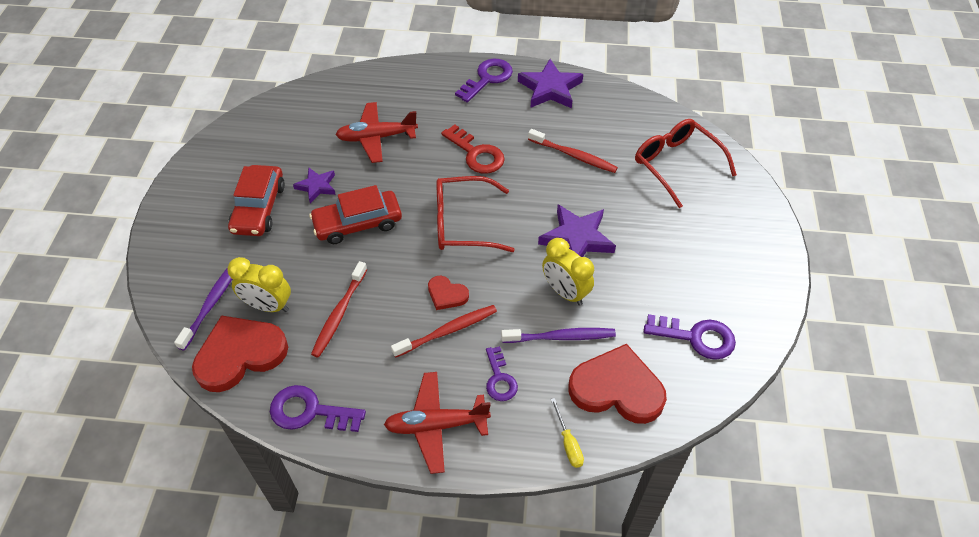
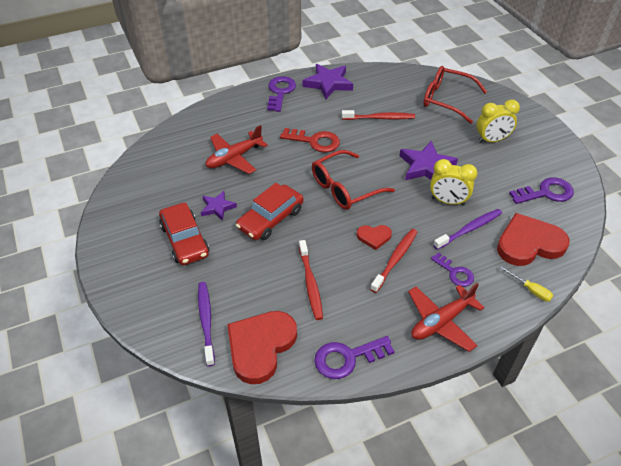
camera: 30 degrees left, 5 degrees down
yellow clock [227,257,291,312] -> yellow clock moved to [477,99,520,143]

